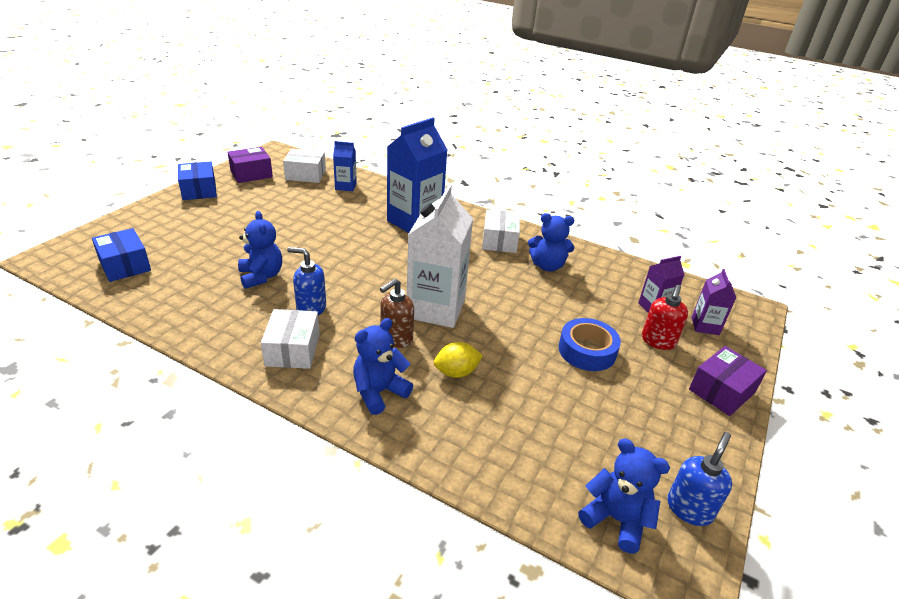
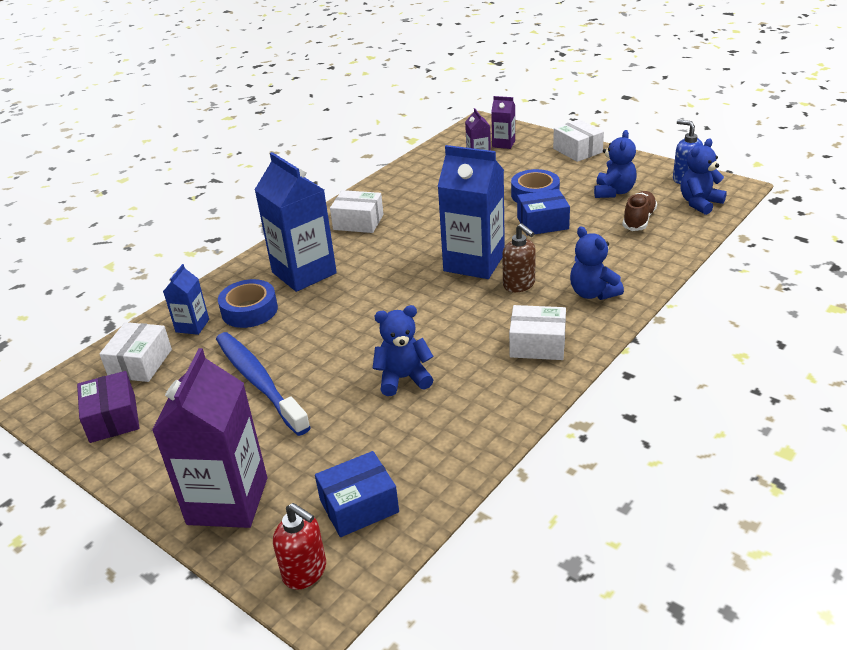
camera: 75 degrees left, 0 degrees up
blue box [178,161,217,200] -> blue box moved to [517,189,570,235]
blue soap dispenser [287,247,326,315] -> none
white carton [407,184,473,328] -> blue carton [438,145,505,279]
yellow lemon [434,342,483,378] -> none
blue teddy bear [528,213,575,271] -> blue teddy bear moved to [594,130,637,198]
red soap dispenser [642,285,688,350] -> red soap dispenser moved to [273,503,326,590]
purple box [689,346,767,416] -> white box [553,119,604,162]
none -> purple carton [152,348,267,528]
none -> blue toothbrush [216,332,311,436]
none -> blue tape [218,279,278,328]
none -> brown shoe [622,191,657,231]

